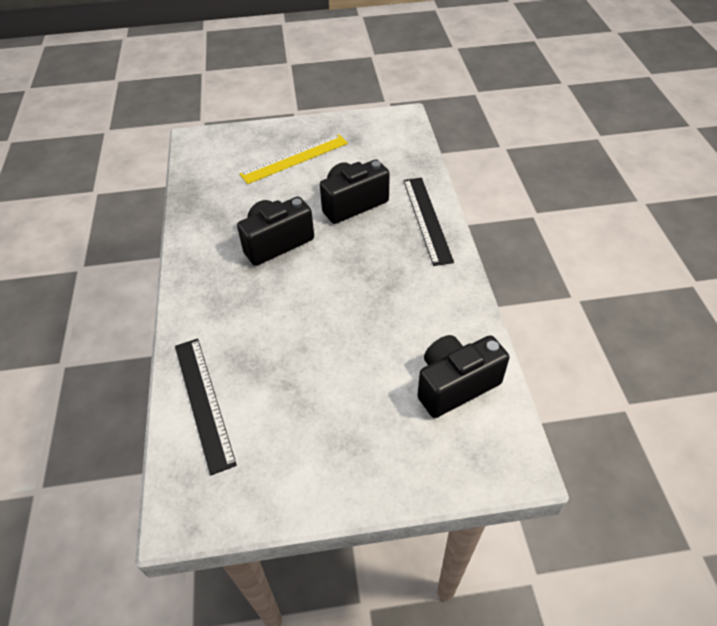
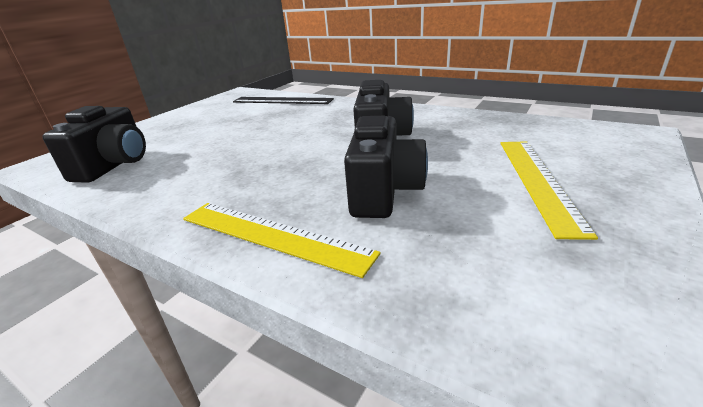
camera: 130 degrees right, 20 degrees down
black ruler [403,178,454,266] -> yellow ruler [183,203,381,278]

